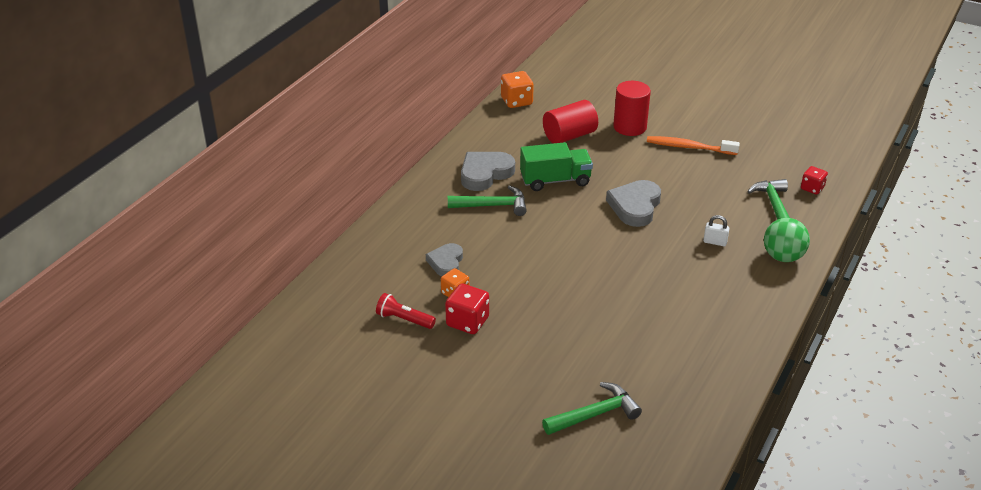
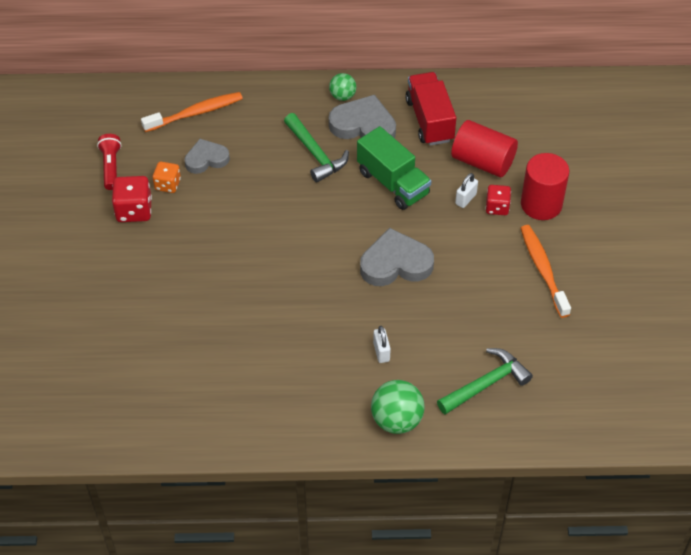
camera: 60 degrees right, 15 degrees up
orange dice [501,71,534,108] -> none
green hammer [542,382,642,435] -> none
red dice [801,166,828,195] -> red dice moved to [486,185,511,215]
none -> orange toothbrush [141,92,243,132]
none -> green ball [329,73,357,101]
none -> red truck [405,72,456,146]
none -> white padlock [455,173,478,208]

